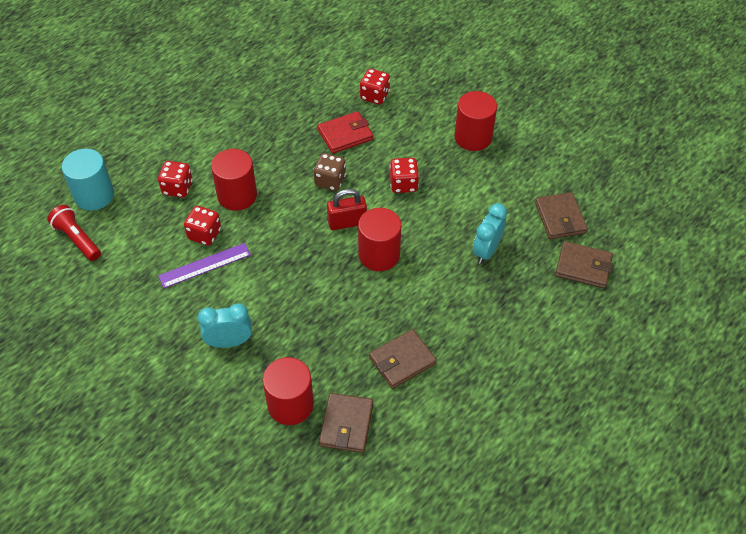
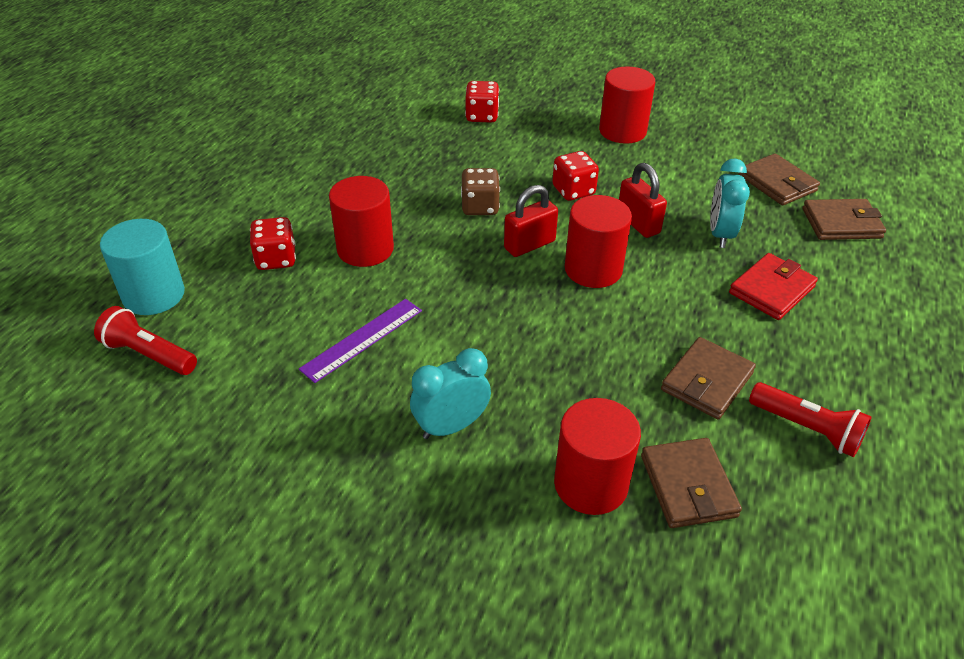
camera: 20 degrees left, 10 degrees down
red dice [184,206,221,246] -> none
red wallet [318,111,373,154] -> red wallet moved to [729,253,818,320]
none -> red padlock [619,163,667,238]
none -> red flashlight [749,382,872,457]

